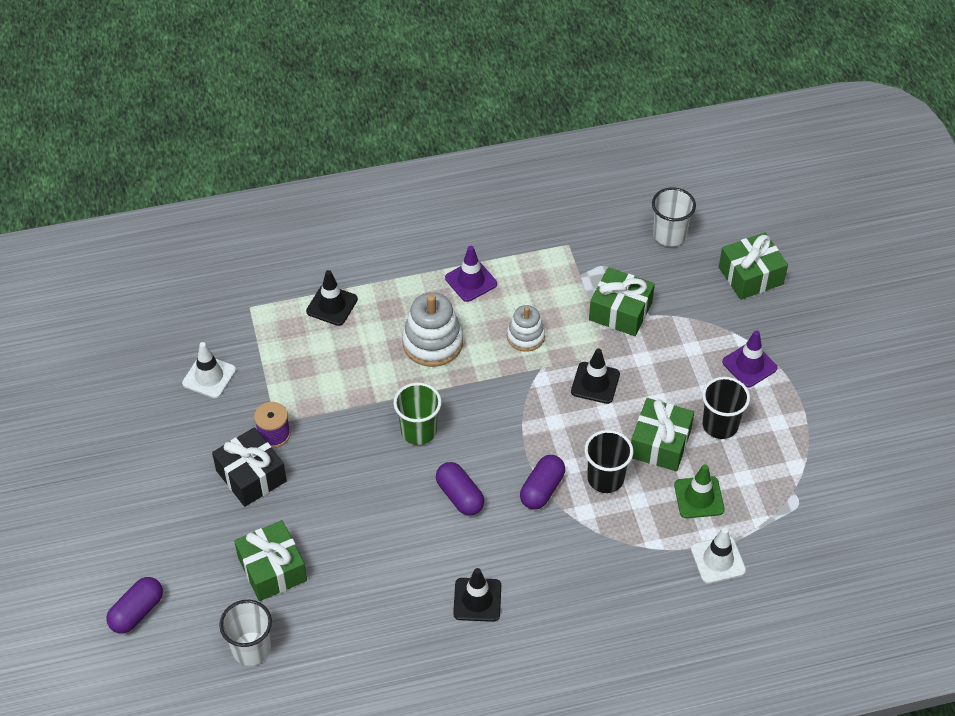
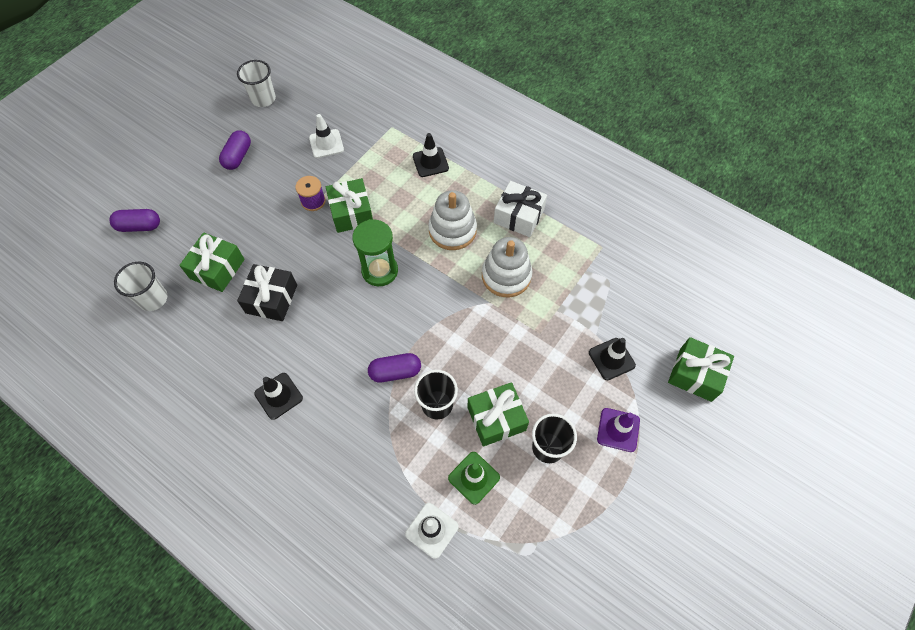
camera: 50 degrees right, 10 degrees up
black gift [212,427,287,507] -> black gift moved to [237,264,297,321]
green cup [393,382,442,445] -> green hourglass [352,219,398,286]
purple capsule [436,462,484,516] -> purple capsule moved to [219,130,251,170]
purple traffic cone [445,246,497,302] -> white gift [494,181,547,237]
white stacking toy [507,305,545,352] -> white stacking toy [482,237,532,297], size x1.59
black traffic cone [571,348,620,404] -> black traffic cone moved to [589,338,636,380]
green gift [589,267,655,336] -> green gift moved to [326,178,373,233]
white cup [652,187,696,246] -> white cup moved to [237,60,276,107]

